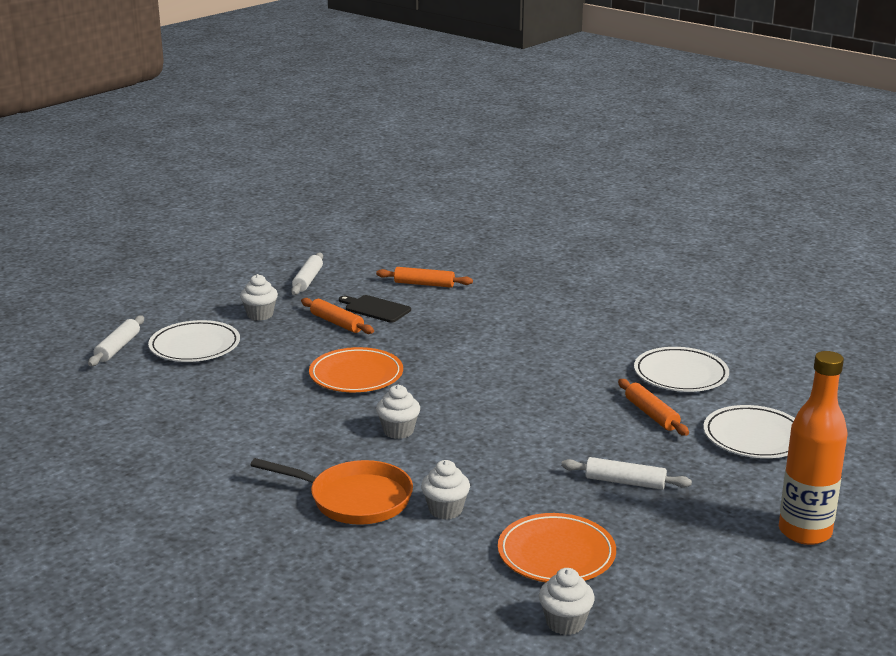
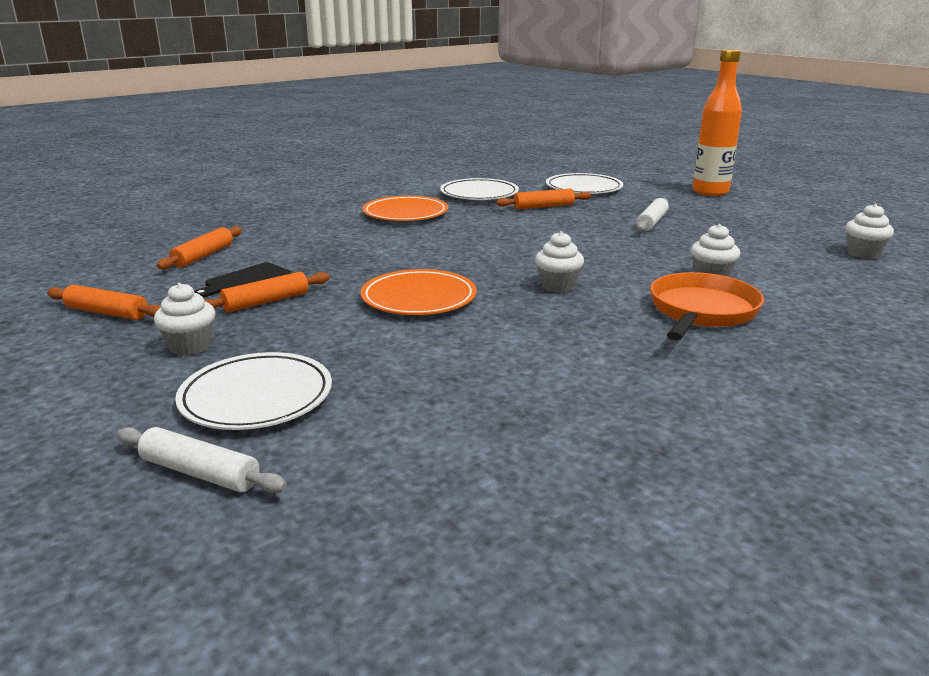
camera: 80 degrees left, 0 degrees up
white rolling pin [291,252,323,295] -> orange rolling pin [47,285,161,320]
orange plate [498,513,616,582] -> orange plate moved to [362,195,448,221]

